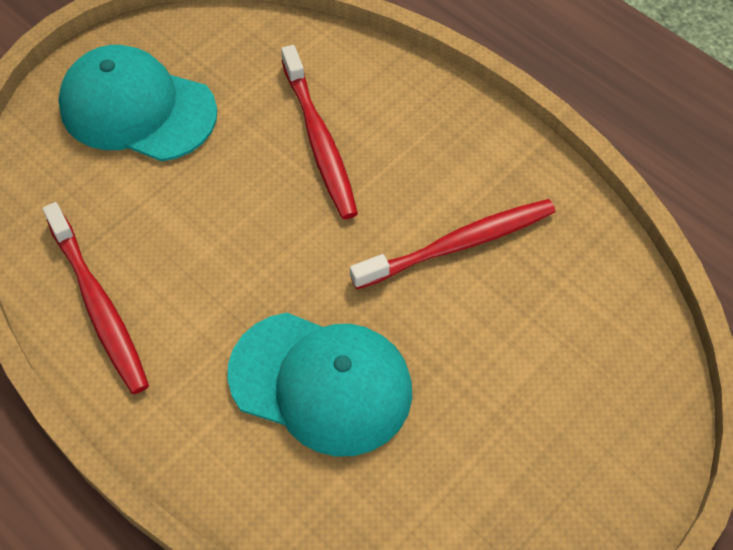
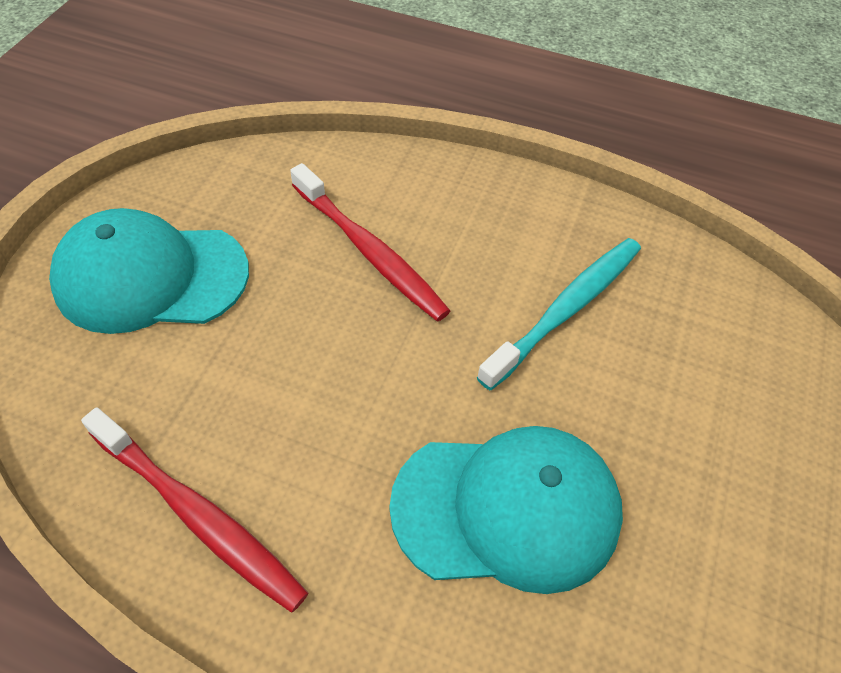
camera: 25 degrees left, 5 degrees down
red toothbrush [350,199,556,290] -> turquoise toothbrush [477,238,641,390]

